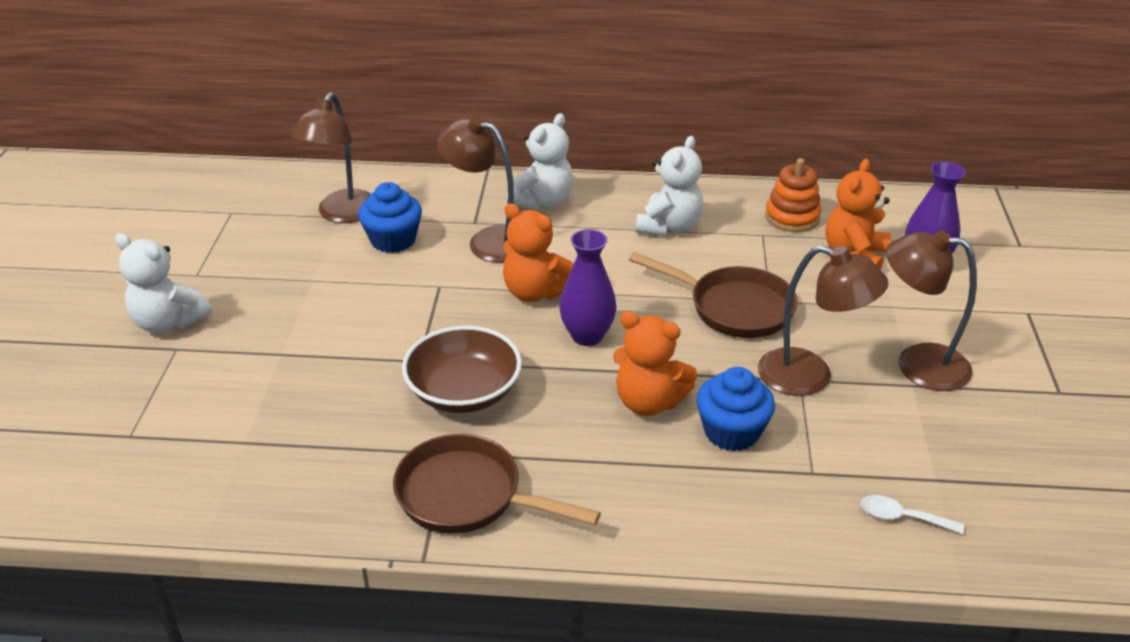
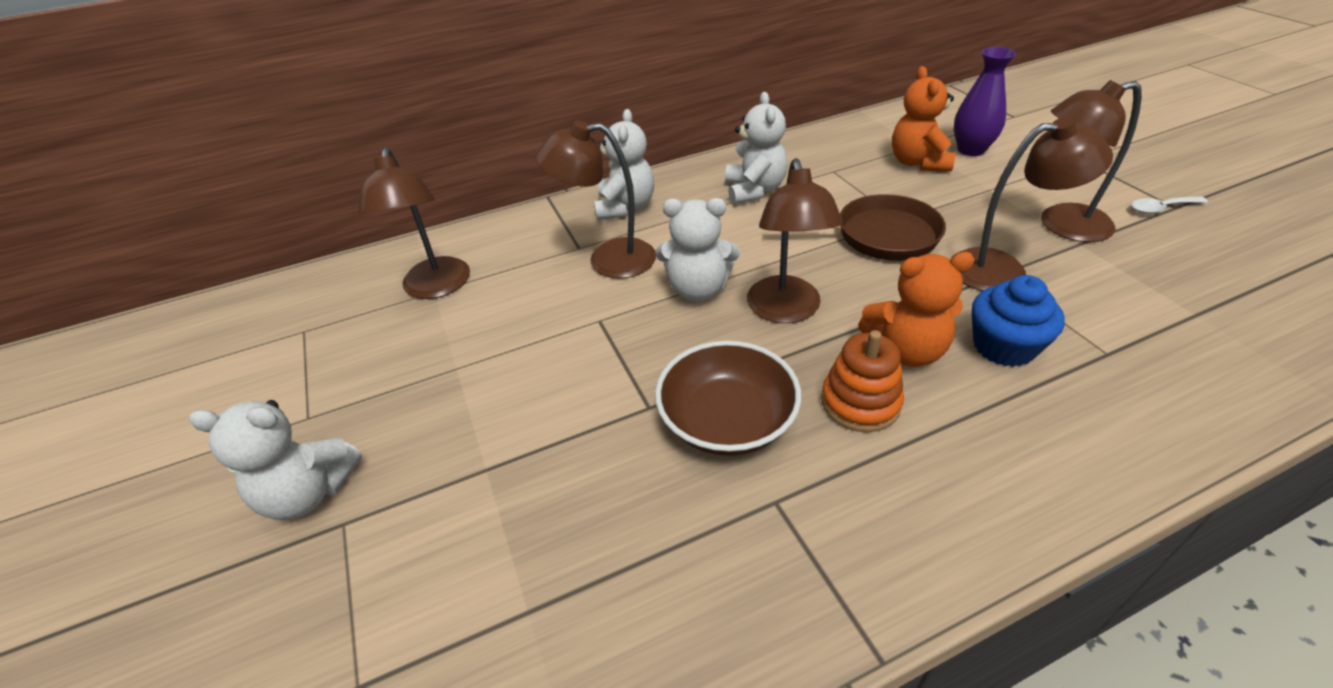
camera: 25 degrees left, 5 degrees up
blue cupcake [358,182,422,253] -> none
brown pan [393,434,601,534] -> none
orange teddy bear [503,203,574,302] -> white teddy bear [655,198,740,302]
purple vase [559,229,617,346] -> brown lamp [747,158,842,323]
orange stacking toy [765,158,821,232] -> orange stacking toy moved to [821,330,904,432]
white spoon [861,495,964,534] -> white spoon moved to [1131,196,1208,214]

